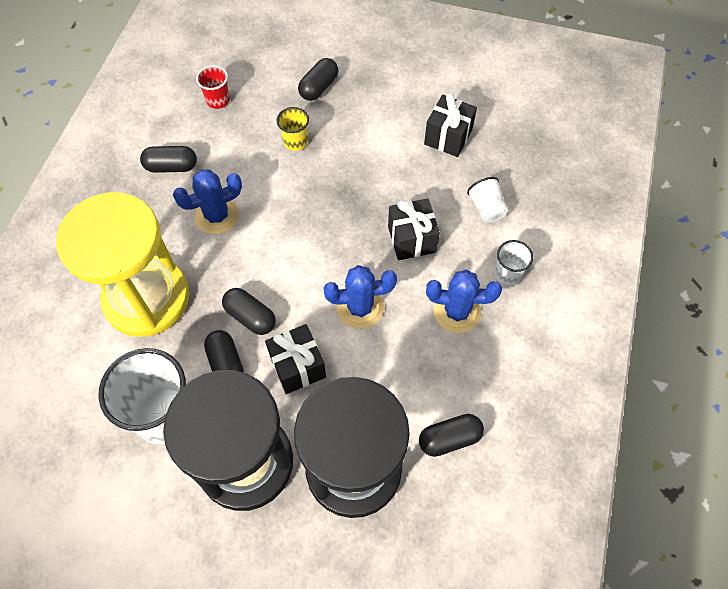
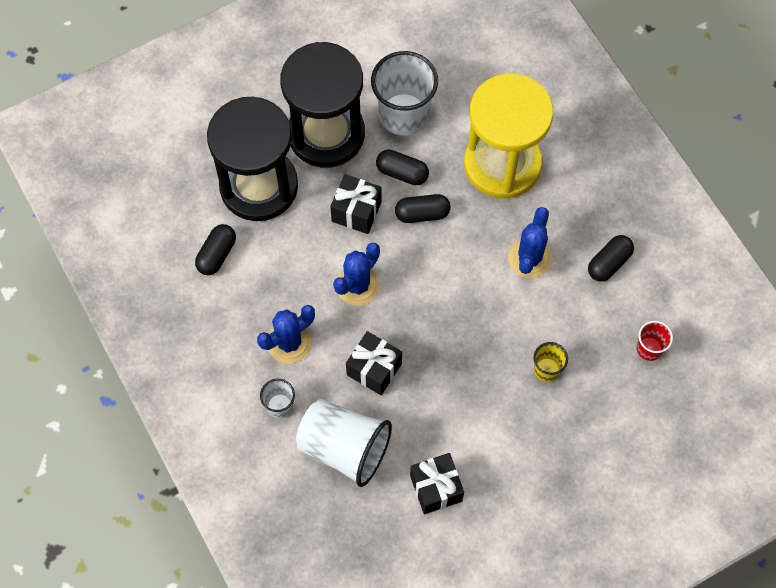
camera: 135 degrees right, 5 degrees up
black capsule [298,58,339,101] -> none
white cup [467,177,508,223] -> white cup [296,399,392,487], size x2.04

